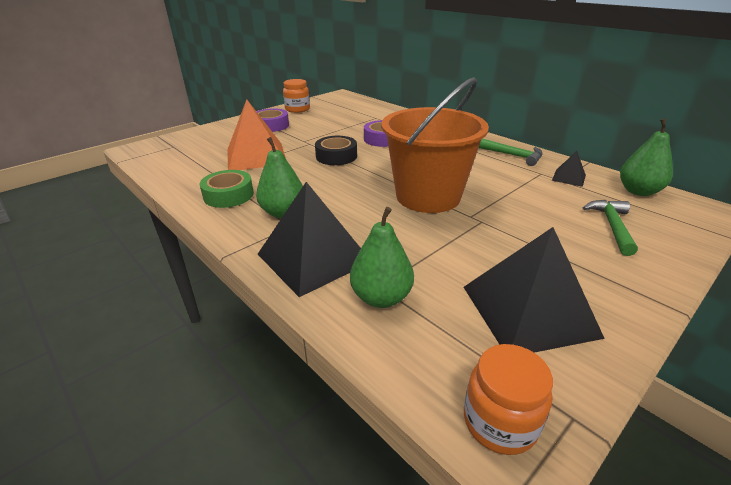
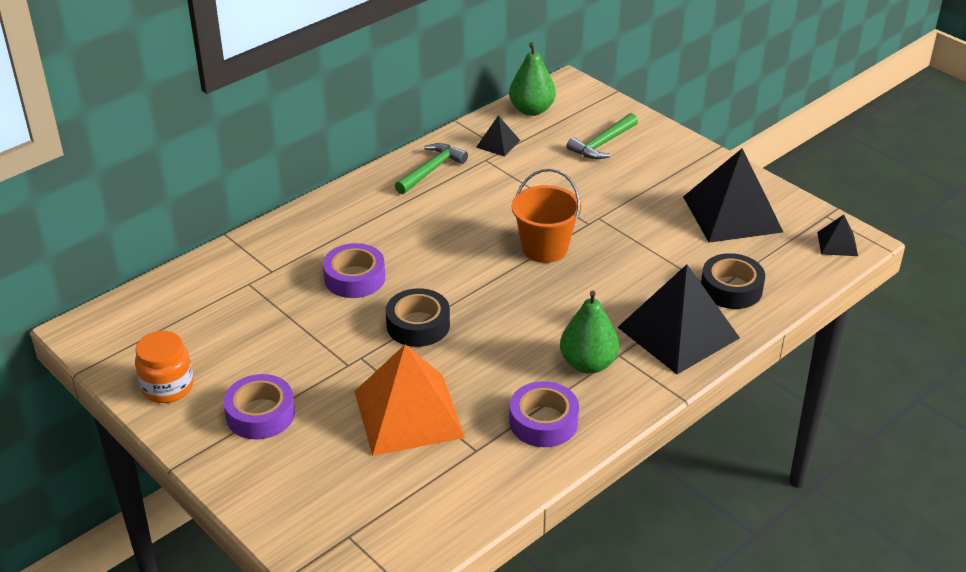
camera: 90 degrees left, 5 degrees up
green tape [200,170,254,208] -> purple tape [509,381,579,447]
green pear [350,207,414,308] -> black tape [701,253,765,309]
orange bucket [381,77,489,213] -> orange bucket [512,169,581,263], size x0.60
orange jar [464,344,553,455] -> black pyramid [817,215,858,256]
green hammer [582,200,638,256] -> green hammer turned 60 degrees counterclockwise [567,113,638,159]

